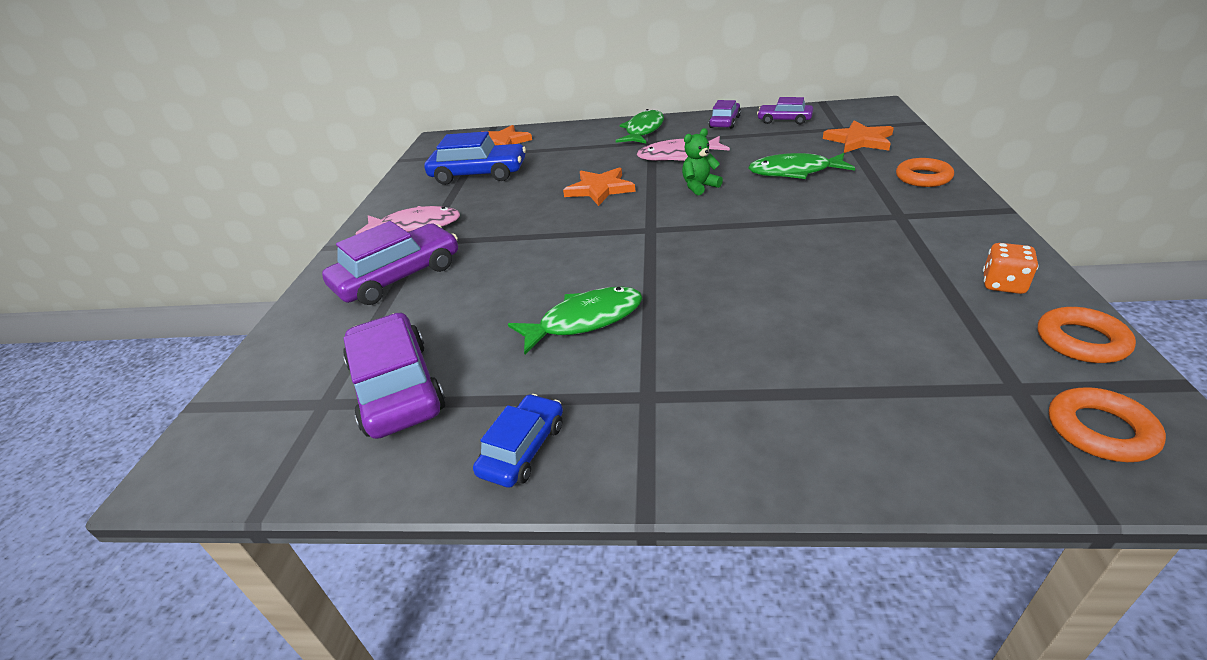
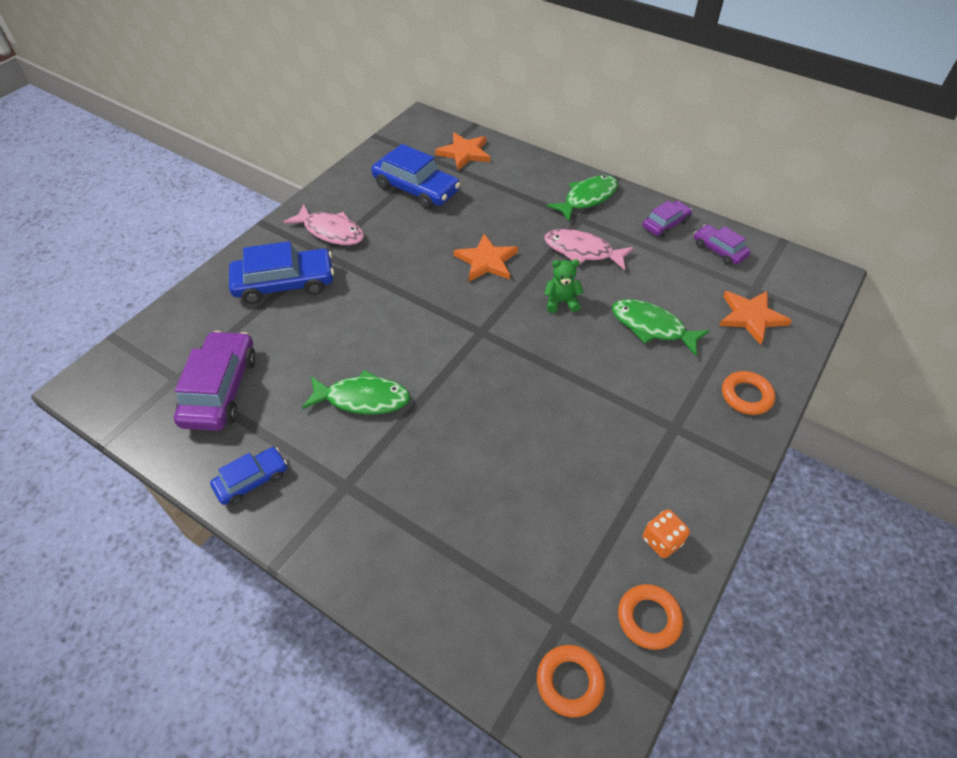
camera: 25 degrees right, 15 degrees up
purple car [322,221,458,305] -> blue car [229,241,334,304]

